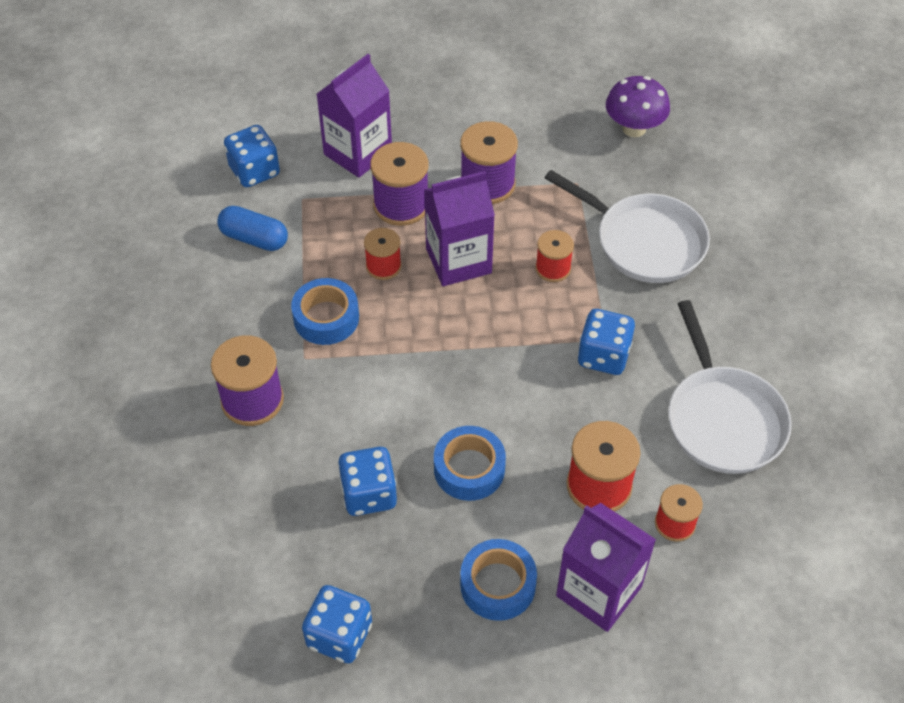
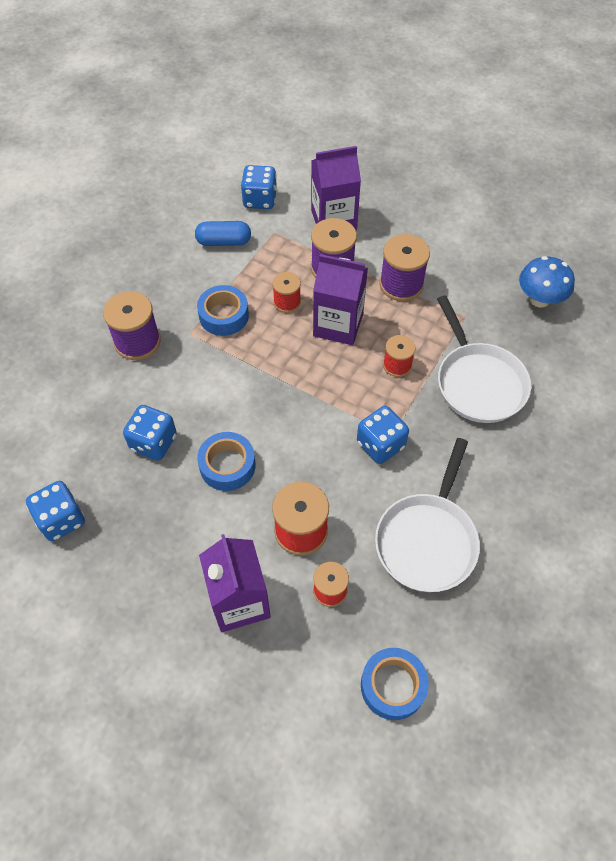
camera: 35 degrees right, 5 degrees up
blue capsule [217,206,288,251] -> blue capsule turned 60 degrees counterclockwise [195,221,251,246]
blue tape [460,539,537,621] -> blue tape moved to [361,648,429,720]
purple mushroom [606,76,670,137] -> blue mushroom [519,256,575,308]

